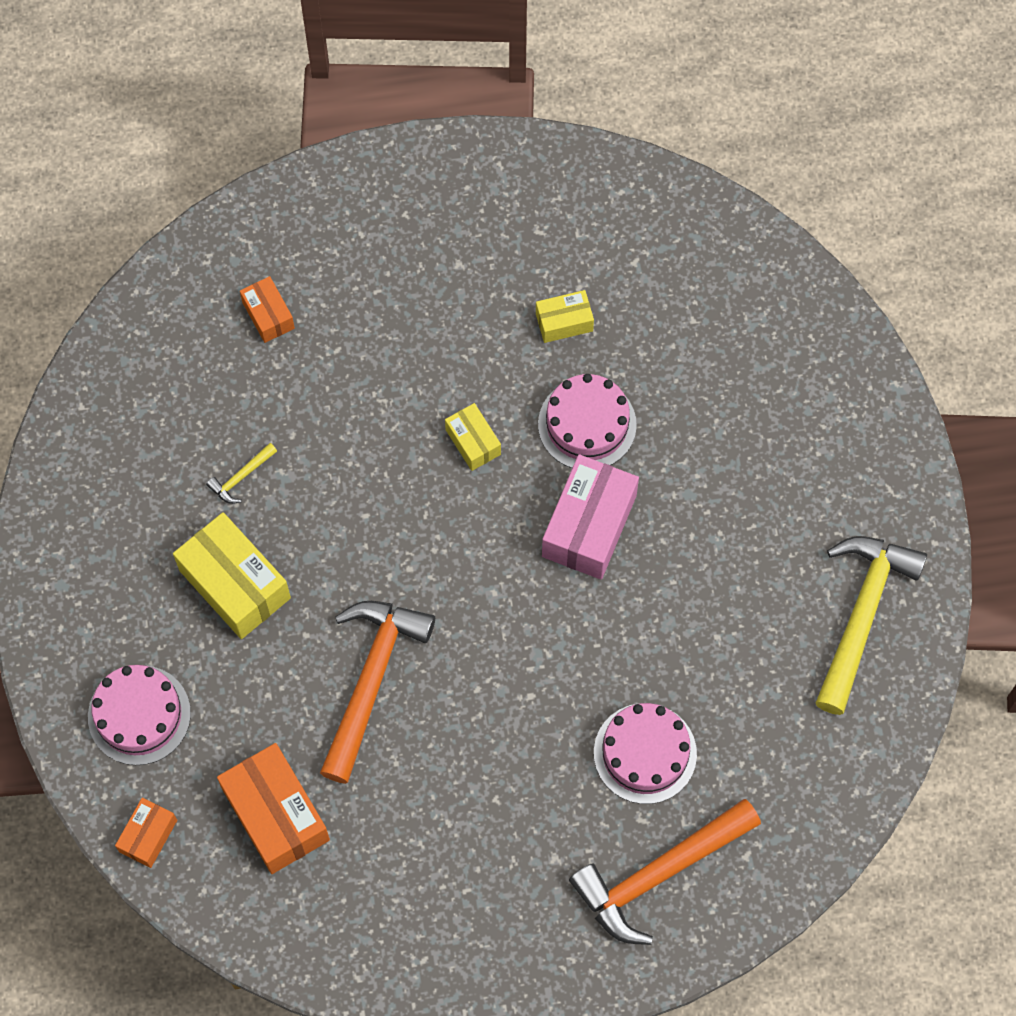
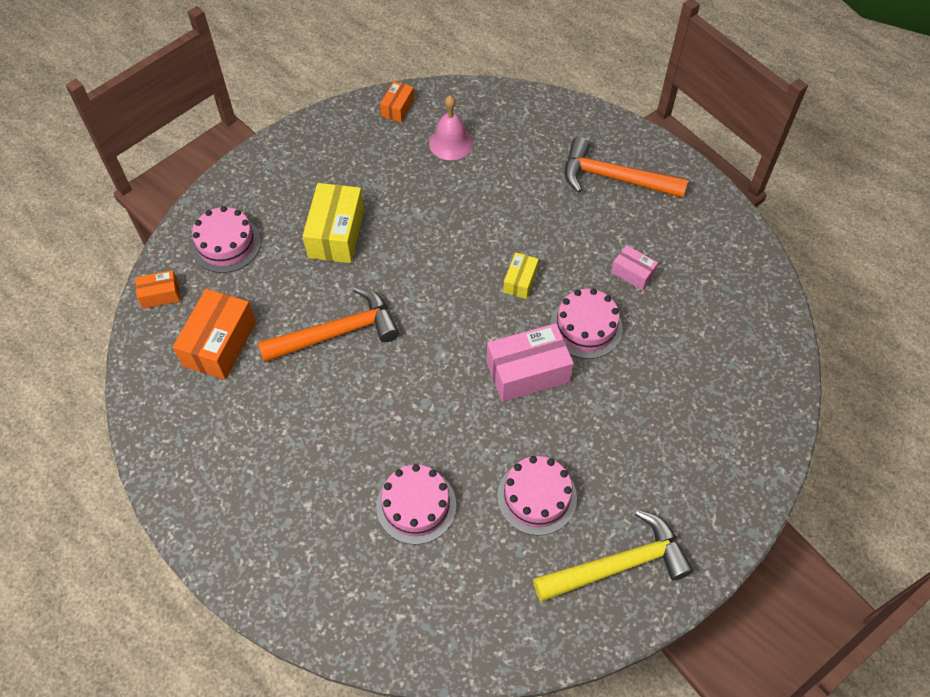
camera: 50 degrees right, 10 degrees down
yellow hammer [206,443,277,504] -> none
orange box [240,276,295,343] -> orange box moved to [380,81,414,123]
yellow box [536,290,594,343] -> pink box [611,245,658,290]
orange hammer [569,799,761,945] -> orange hammer moved to [565,137,688,198]
none -> pink bell [429,95,473,160]
none -> pink cake [497,456,577,536]

